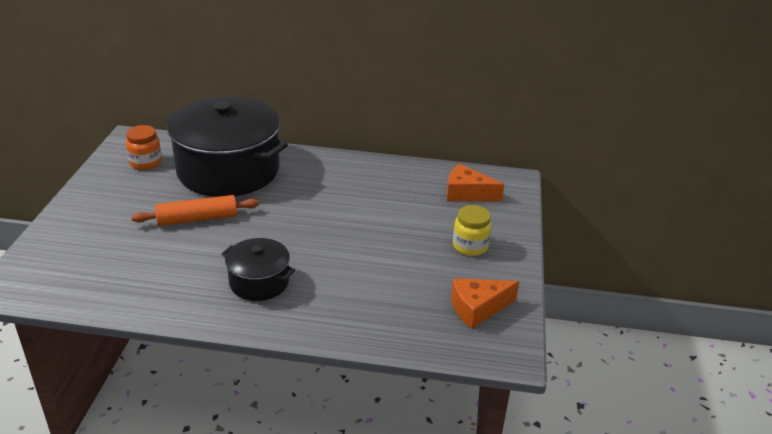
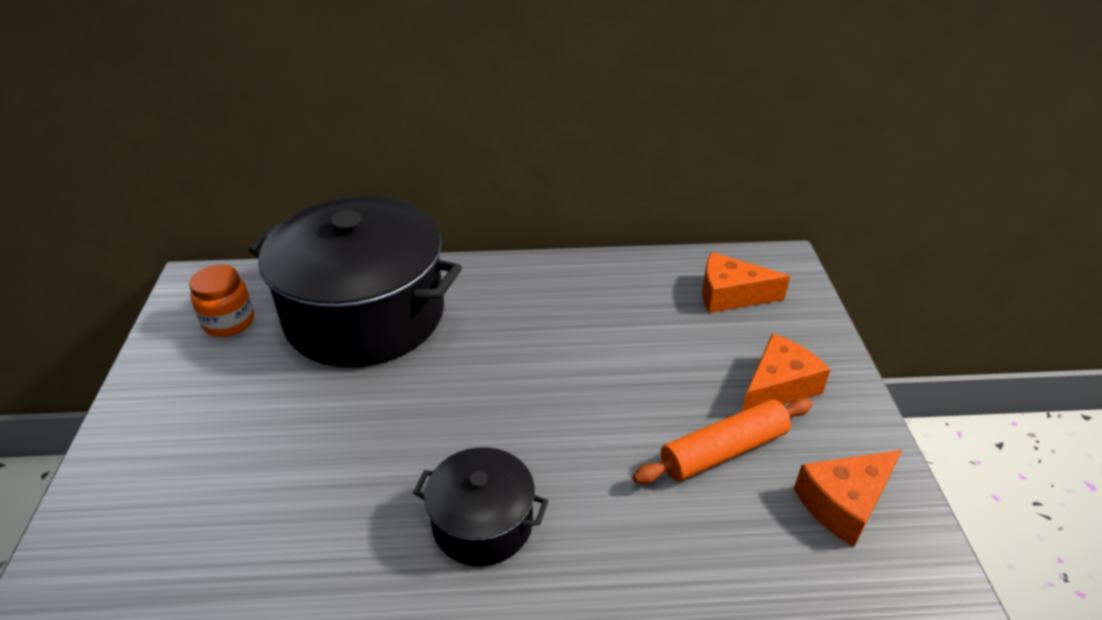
camera: 10 degrees left, 5 degrees up
orange rolling pin [131,195,259,226] -> orange rolling pin moved to [633,398,812,484]
yellow jar [453,205,492,256] -> orange cheese [742,333,831,411]

